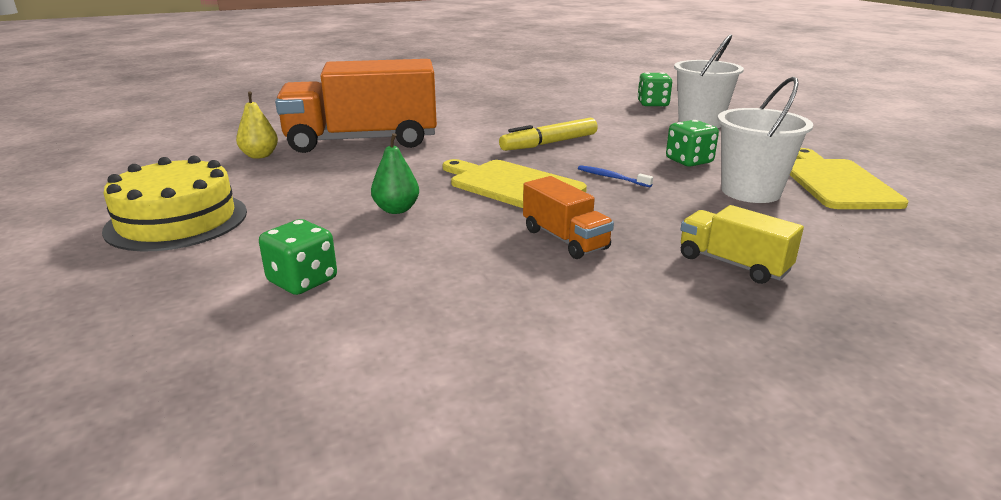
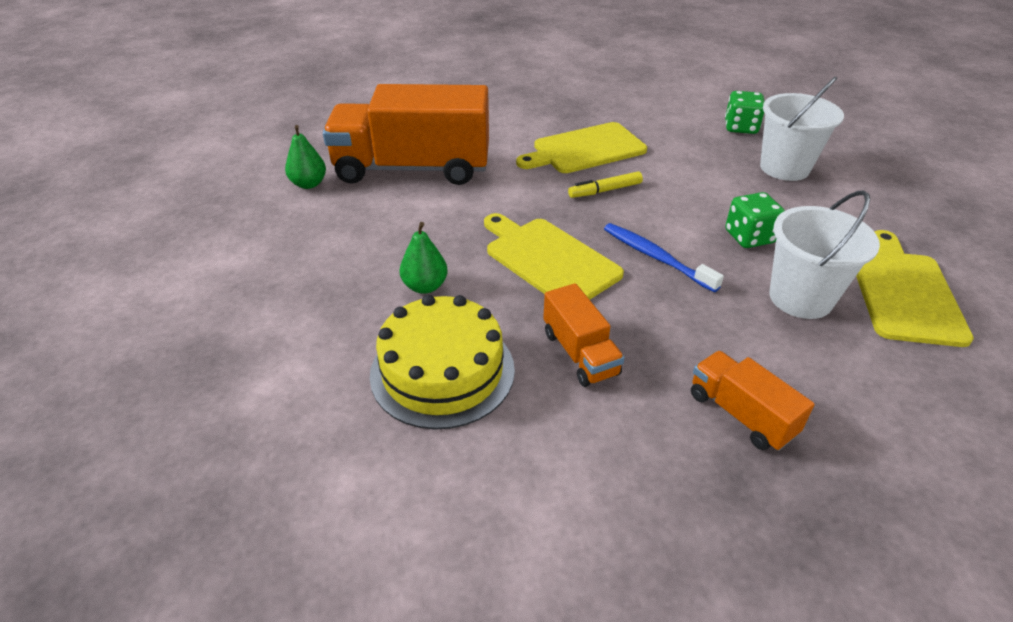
camera: 10 degrees right, 15 degrees up
yellow cake [102,156,247,251] -> yellow cake moved to [370,295,515,430]
yellow pear [236,91,278,159] -> green pear [285,125,326,189]
green dice [259,219,337,295] -> none
yellow marker [499,118,598,151] -> yellow marker [568,171,643,198], size x0.66
blue toothbrush [578,165,653,187] -> blue toothbrush [604,223,724,292], size x1.60
yellow truck [681,205,804,284] -> orange truck [691,351,815,451]
none -> yellow cutting board [516,122,647,173]

